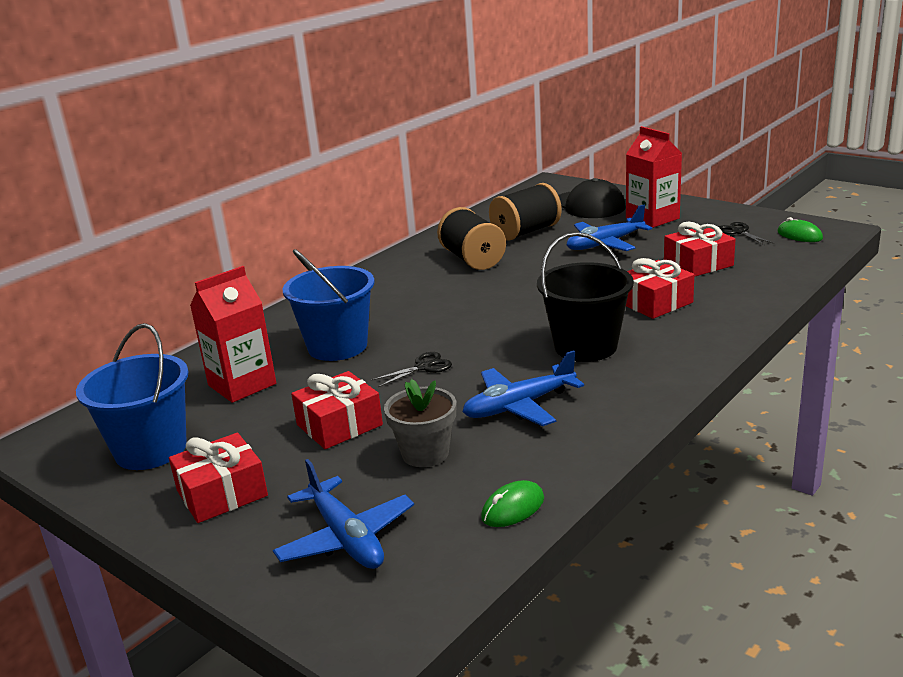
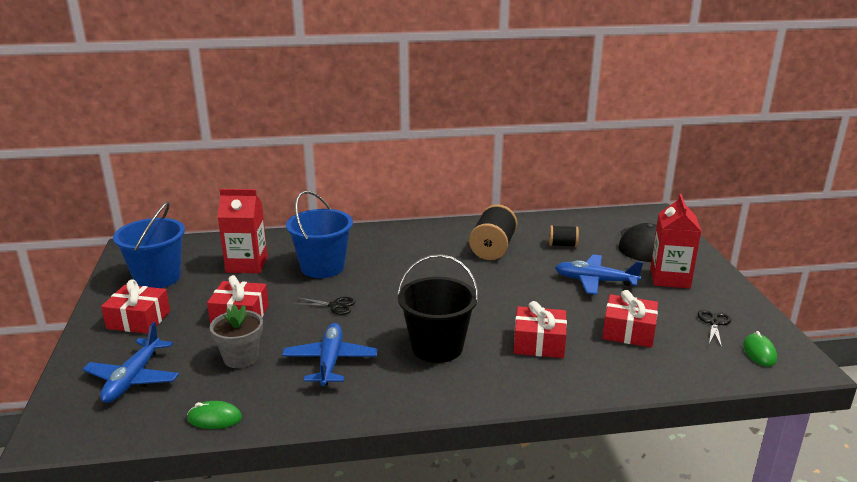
camera: 40 degrees right, 0 degrees up
blue plane [463,350,584,426] -> blue plane turned 75 degrees clockwise [282,323,378,386]
black spool [489,183,562,241] -> black spool [549,225,579,247], size x0.54

